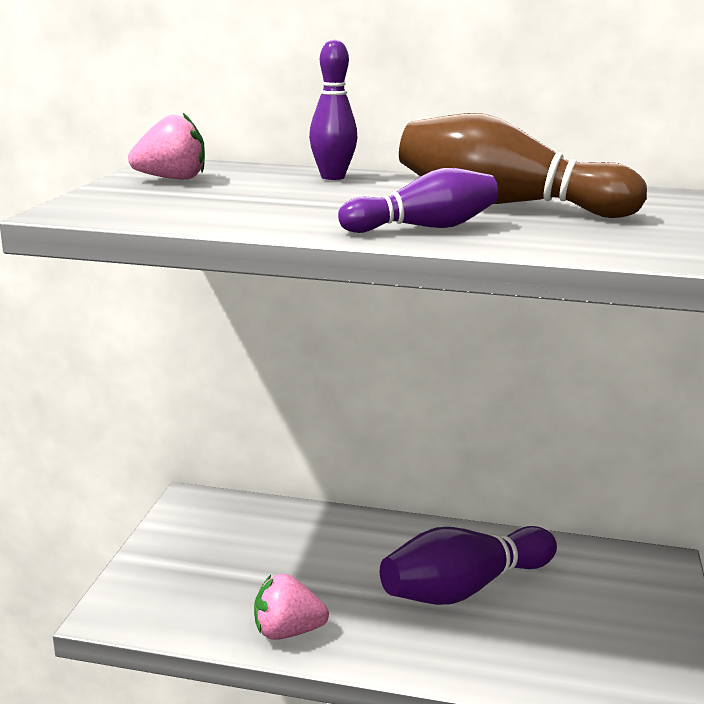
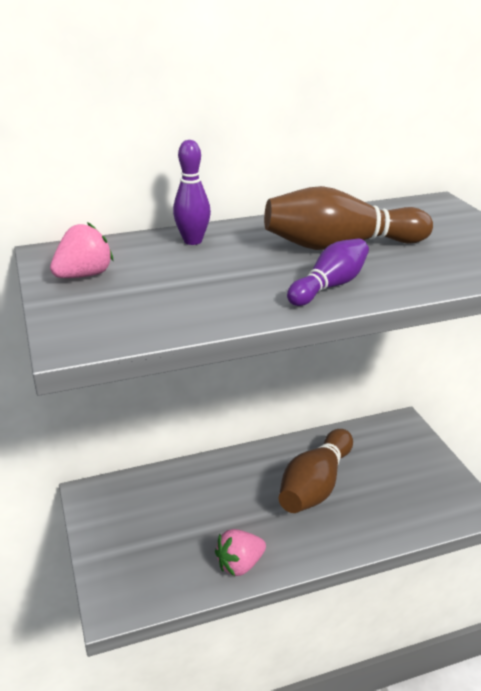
camera: 30 degrees left, 10 degrees up
purple bowling pin [380,526,557,605] -> brown bowling pin [279,429,353,513]

